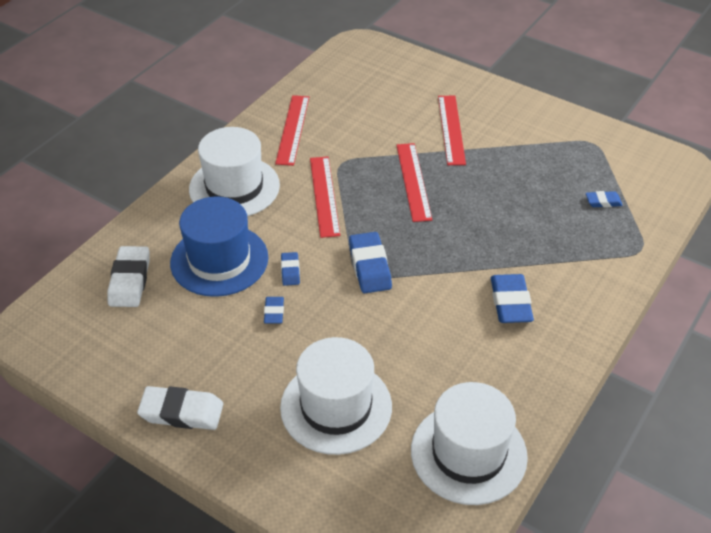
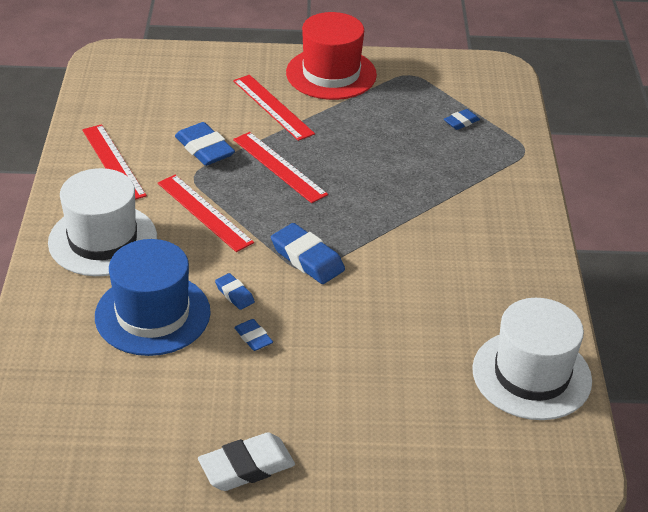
camera: 35 degrees left, 5 degrees down
white eraser [107,246,150,307] -> none
white hat [280,337,392,455] -> none
blue eraser [491,274,534,323] -> blue eraser moved to [175,122,235,166]
none -> red hat [286,12,377,100]

